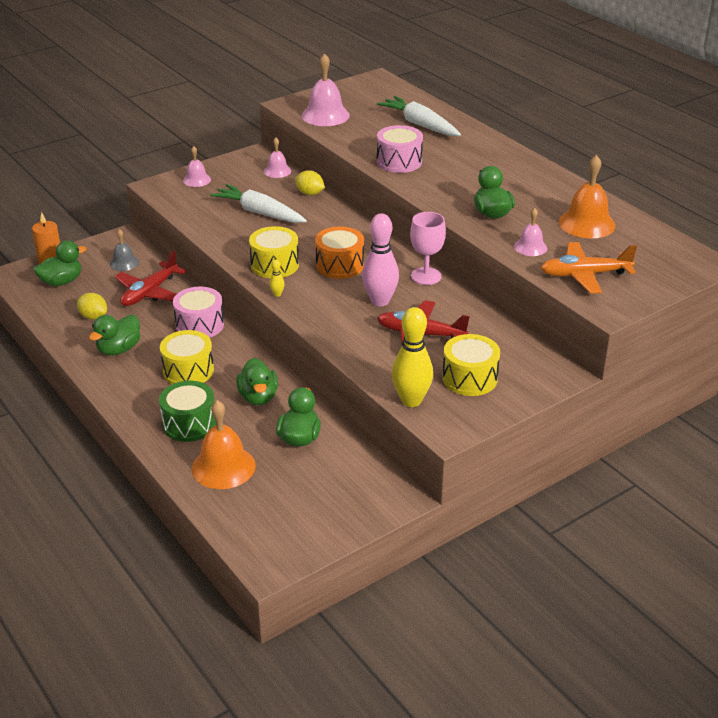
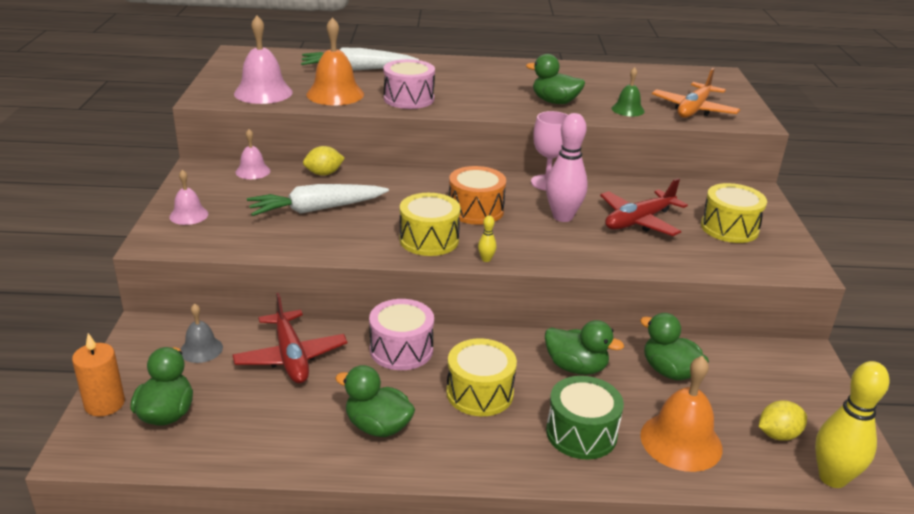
camera: 55 degrees left, 5 degrees down
yellow lemon [77,293,107,320] -> yellow lemon moved to [759,401,807,441]
green duck [89,315,140,355] -> green duck turned 135 degrees clockwise [335,365,415,437]
yellow bowling pin [392,307,433,407] -> yellow bowling pin moved to [815,361,890,488]
pink bell [514,208,547,256] -> green bell [612,67,645,116]
orange bell [559,155,616,238] -> orange bell moved to [306,17,364,105]

